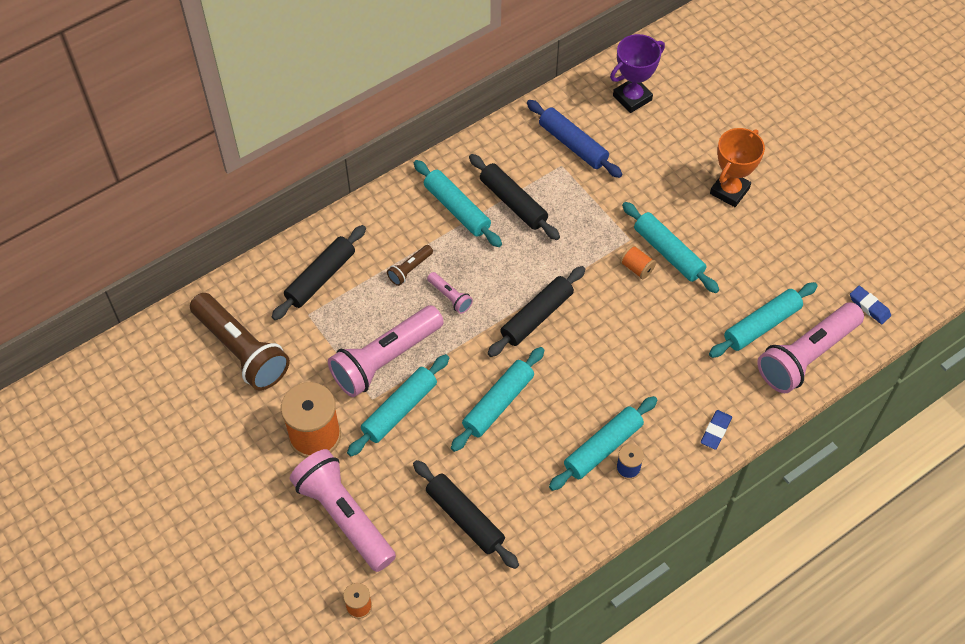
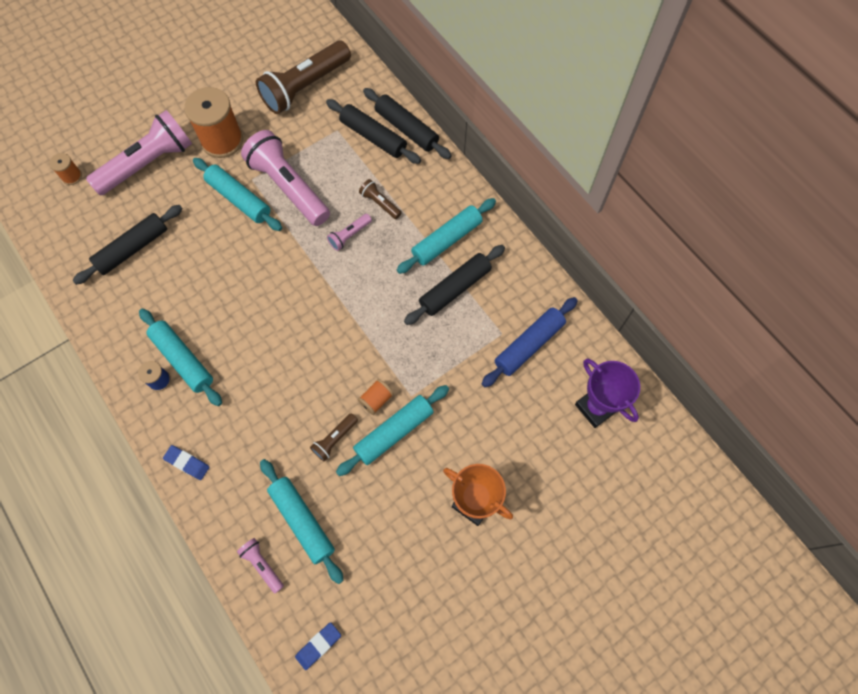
camera: 90 degrees right, 10 degrees up
turquoise rolling pin [451,347,544,452] -> none
black rolling pin [488,266,585,357] -> black rolling pin moved to [363,88,452,159]
pink flashlight [757,302,864,393] -> pink flashlight [237,538,284,593], size x0.44
none -> brown flashlight [310,413,358,461]

